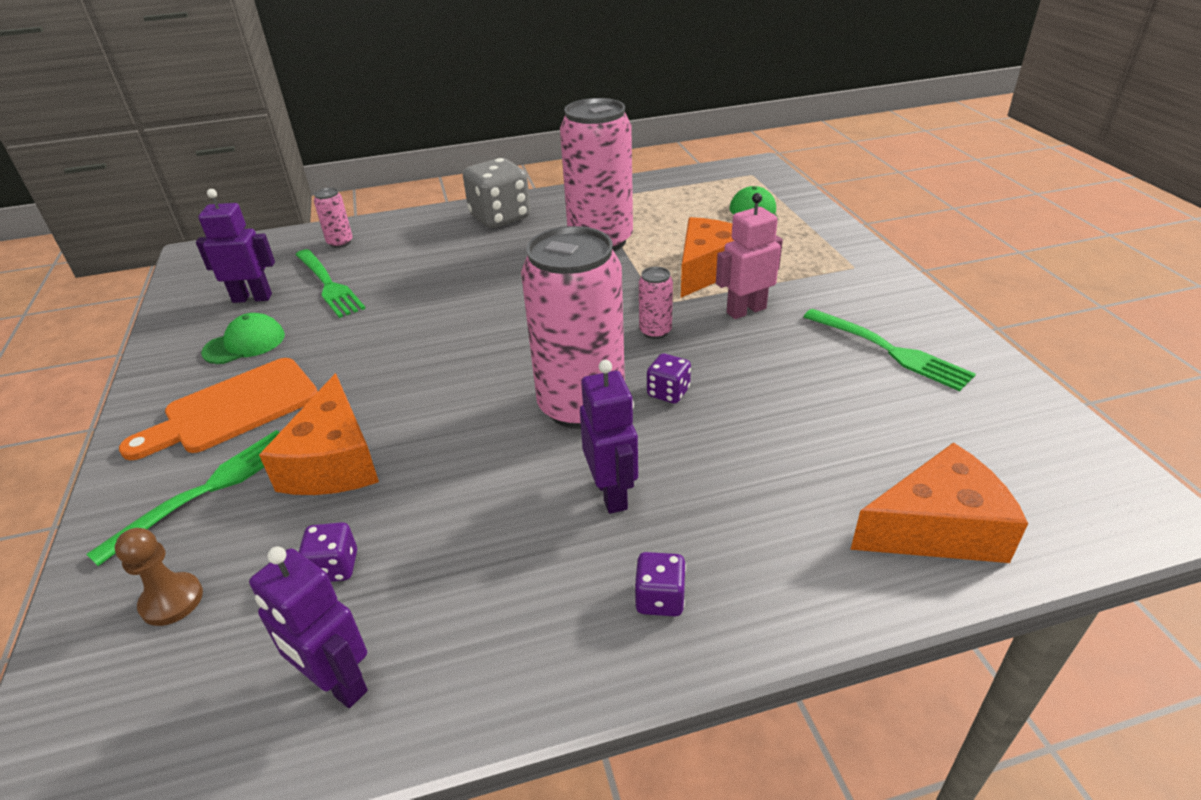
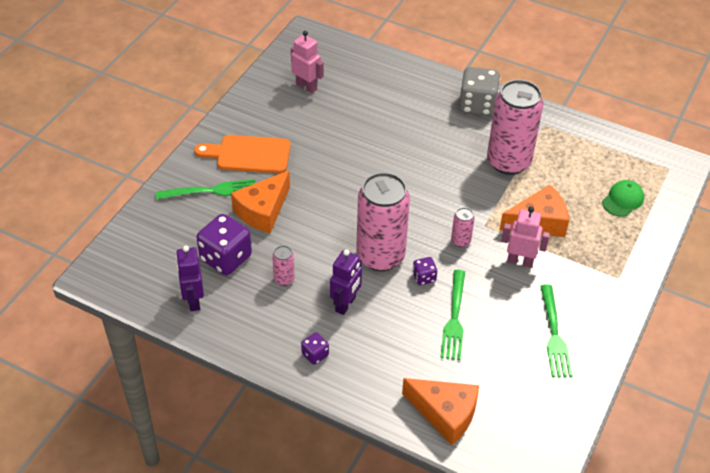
camera: 40 degrees right, 10 degrees up
brown pawn [115,528,203,626] -> none
purple robot [196,189,275,303] -> pink robot [291,31,324,93]
green cap [201,313,285,364] -> none
green fork [295,249,366,318] -> green fork moved to [440,270,465,360]
purple dice [299,522,357,582] -> purple dice [196,214,252,275], size x2.05
pink can [314,188,353,248] -> pink can moved to [272,245,295,286]

